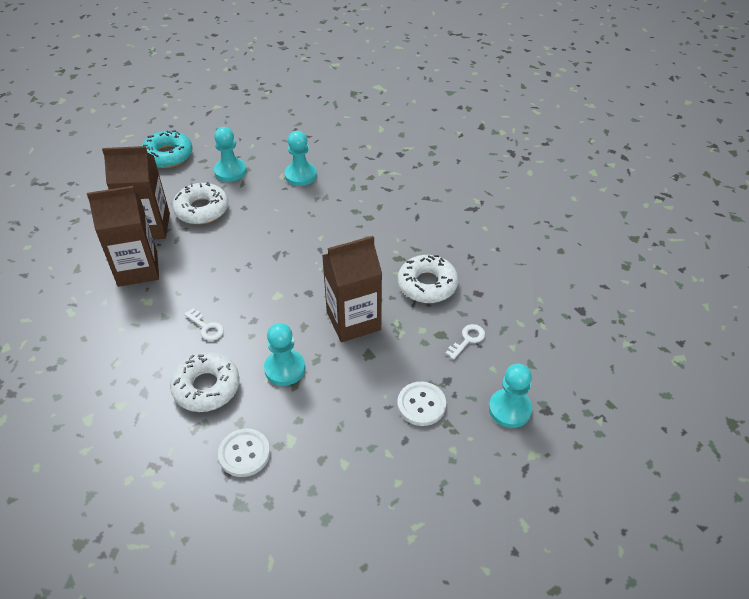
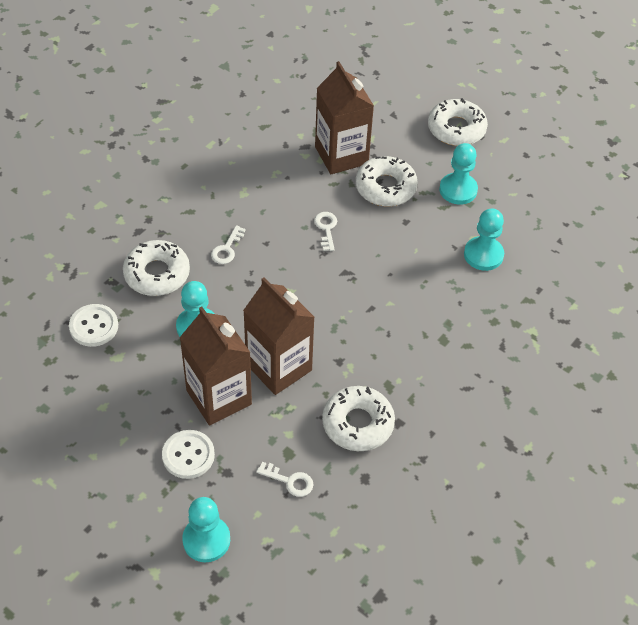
camera: 70 degrees right, 5 degrees up
brown carton [87,186,159,287] -> brown carton moved to [179,307,252,426]
turquoise donut [141,130,193,168] -> white donut [428,98,488,146]
none -> white key [314,212,337,251]

